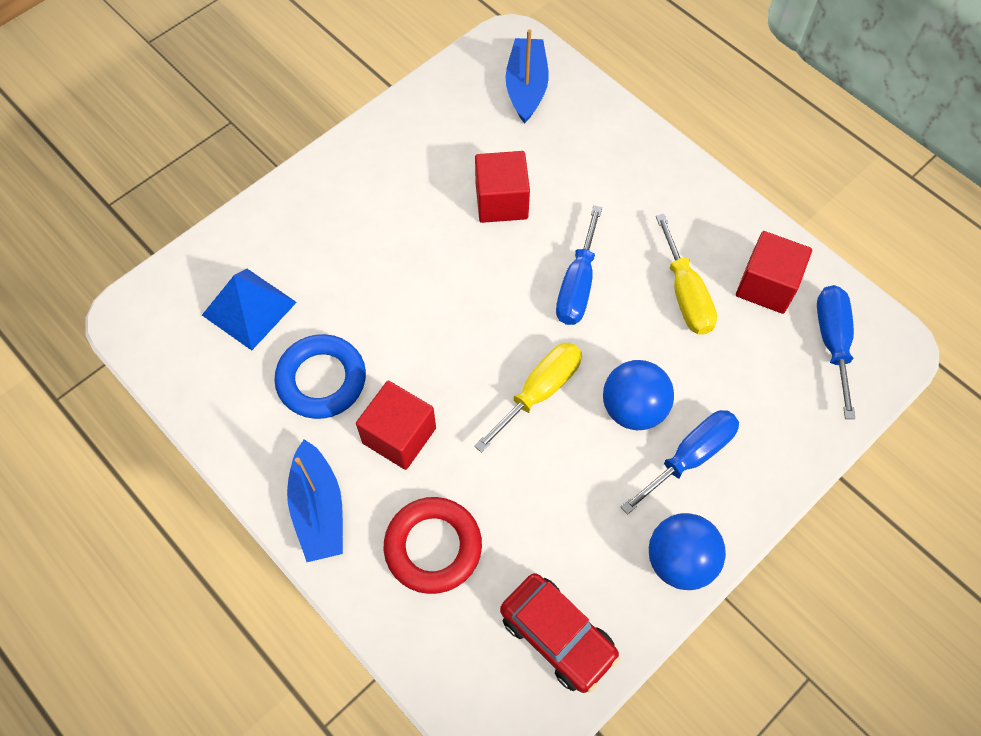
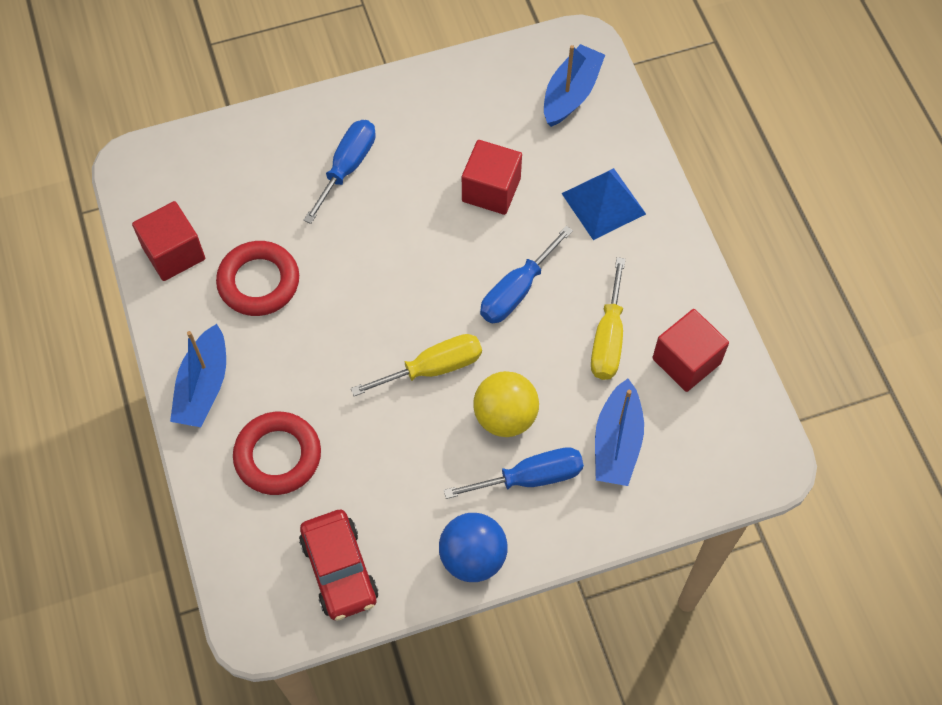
camera: 25 degrees right, 0 degrees up
blue pyramid [202,269,297,350] -> blue pyramid moved to [561,168,646,240]
blue ring [274,334,366,419] -> red ring [216,241,299,316]
red cube [356,380,436,470] -> red cube moved to [132,201,205,281]
blue ball [603,360,674,430] -> yellow ball [473,371,539,437]
blue screwdriver [817,285,856,419] -> blue screwdriver moved to [304,120,376,224]
none -> blue boat [595,379,644,486]

